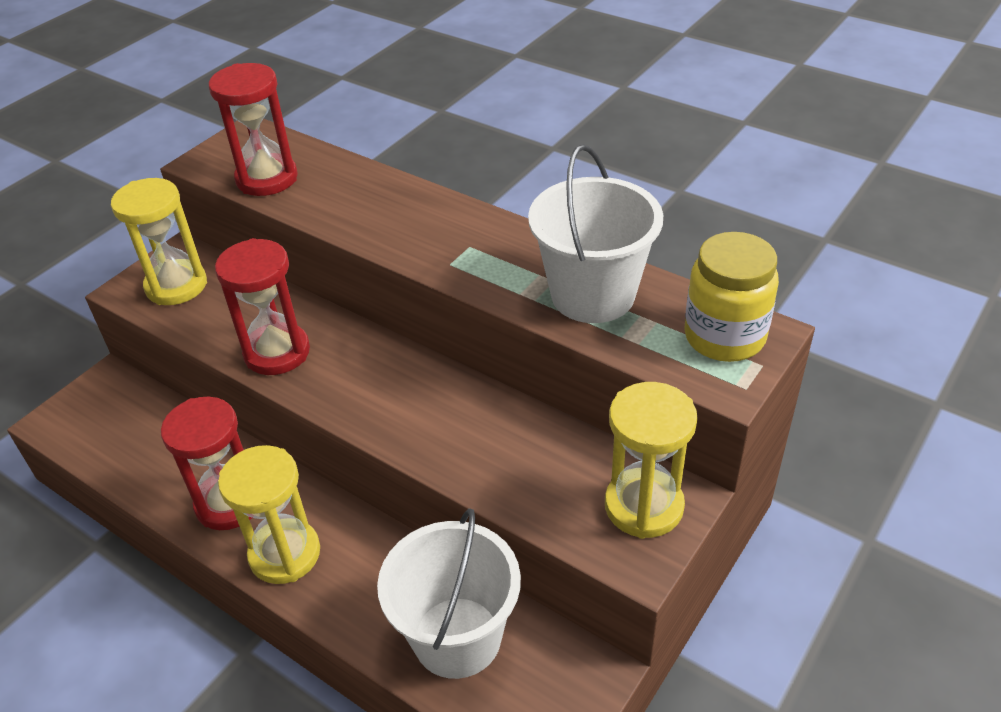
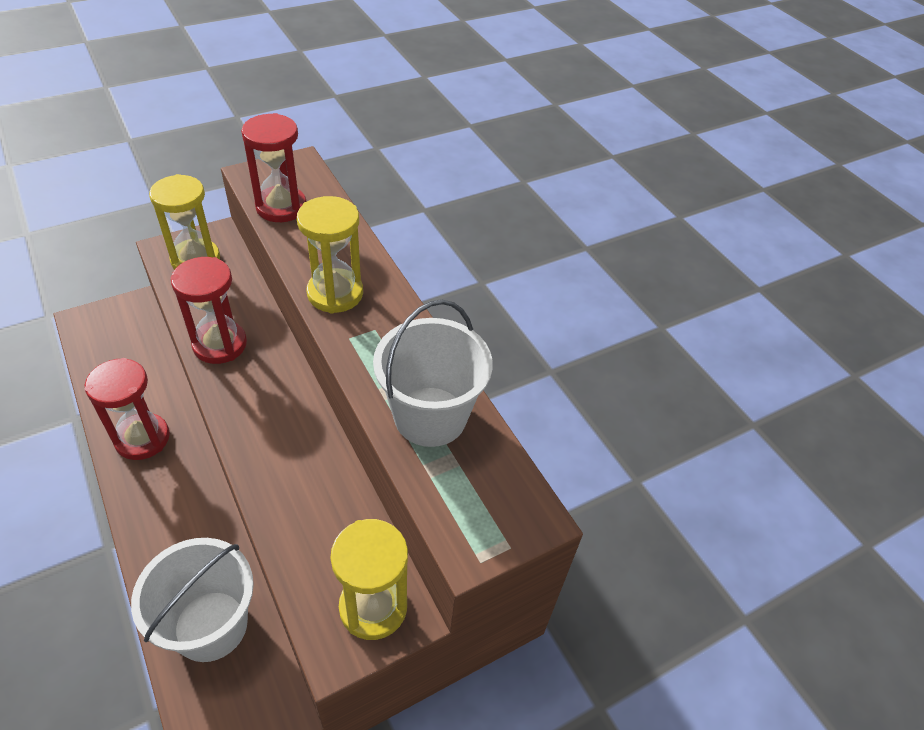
camera: 20 degrees right, 5 degrees up
yellow hourglass [218,445,320,584] -> yellow hourglass moved to [297,196,363,314]
yellow jar [684,232,779,362] -> none

